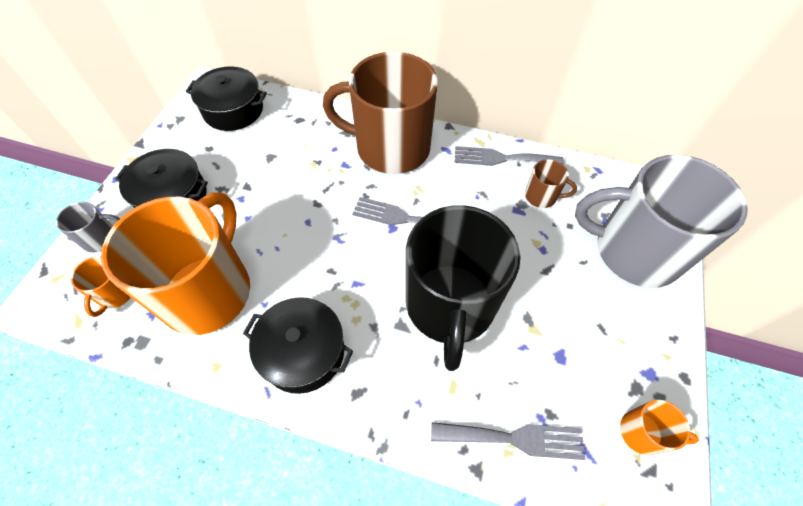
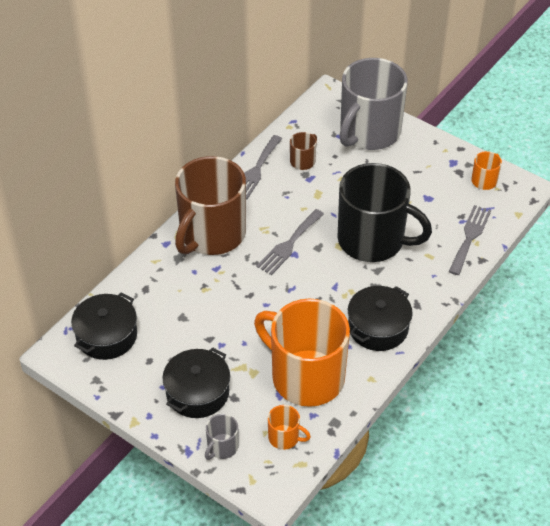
camera: 70 degrees left, 10 degrees down
grey mug [56,202,120,252] -> grey mug turned 150 degrees counterclockwise [205,414,239,460]

